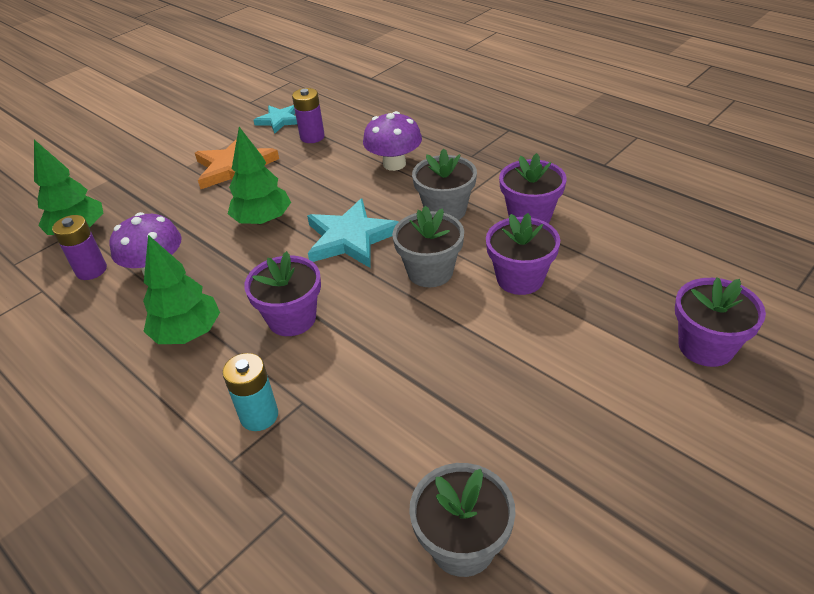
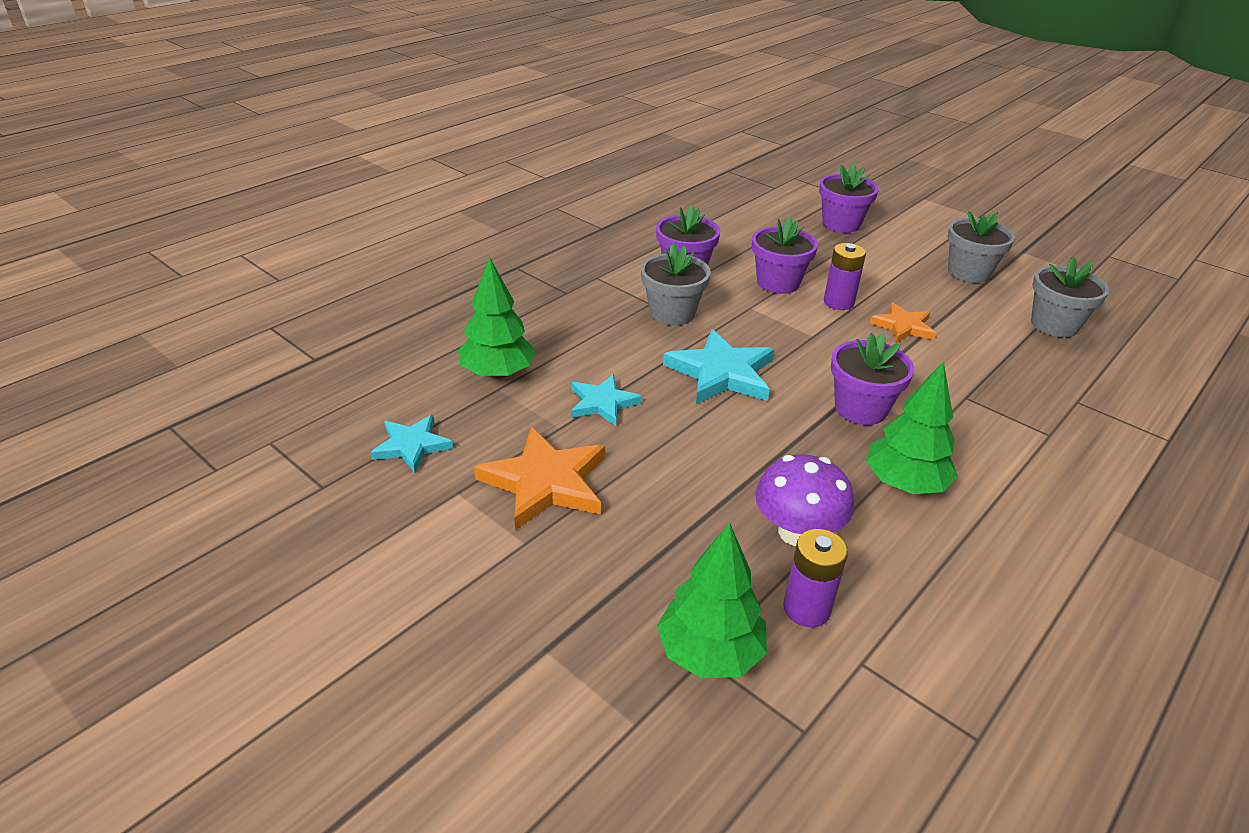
camera: 95 degrees left, 5 degrees down
turquoise battery [222,353,278,431] -> none
green tree [228,127,291,225] -> green tree moved to [458,257,536,379]
purple battery [292,88,325,143] -> purple battery moved to [824,243,866,310]
purple mushroom [363,111,422,171] -> none
grey flower pot [392,206,464,287] -> grey flower pot moved to [947,211,1015,283]
none -> turquoise star [571,375,642,426]
none -> orange star [870,303,936,343]

